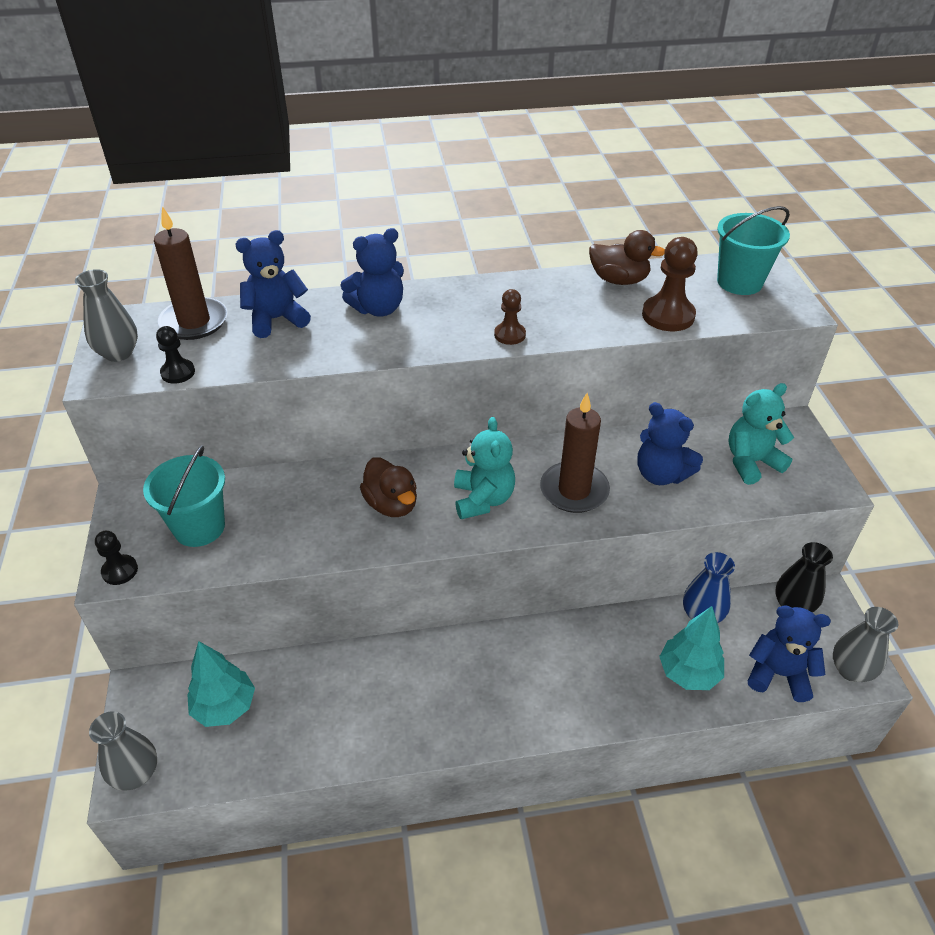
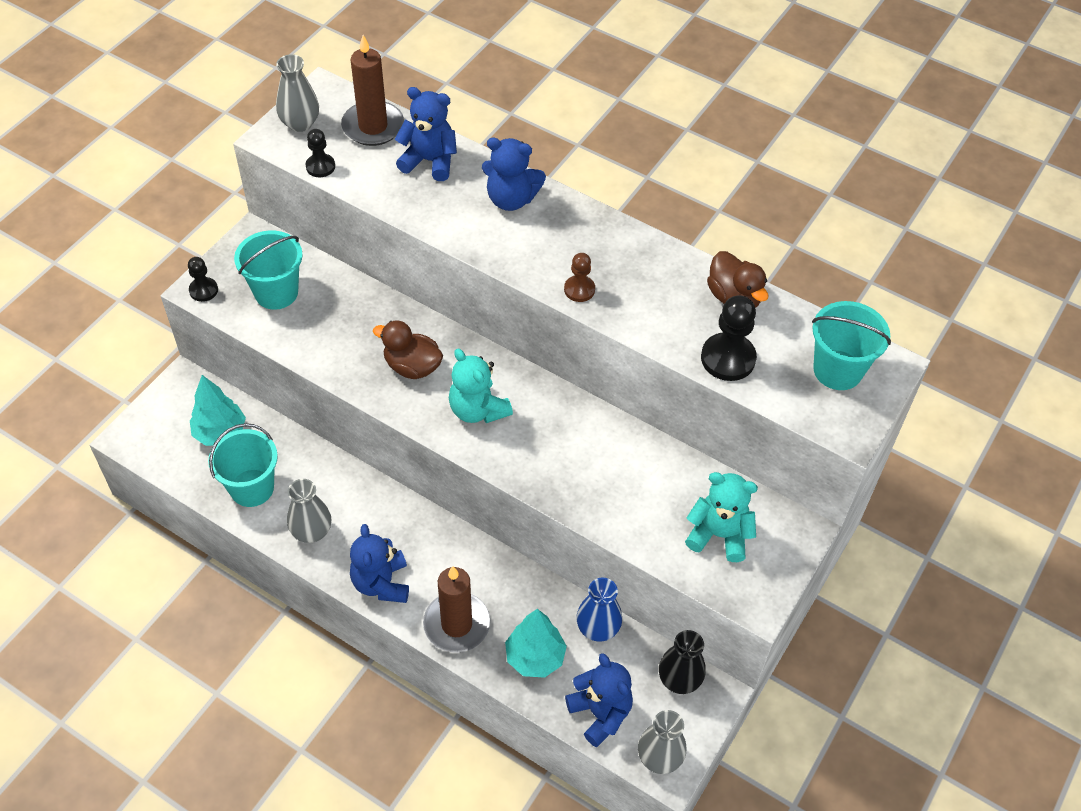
camera: 40 degrees right, 10 degrees up
grey vase [89,711,157,790] -> grey vase moved to [287,479,331,543]
brown duck [360,457,417,517] -> brown duck turned 105 degrees clockwise [373,321,443,379]
turquoise teddy bear [454,417,515,519] -> turquoise teddy bear turned 105 degrees clockwise [449,349,513,423]
brown candle [540,393,610,513] -> brown candle moved to [423,566,490,653]
blue teddy bear [637,402,703,485] -> blue teddy bear moved to [350,524,409,603]
brown pawn [642,237,698,331] -> black pawn [701,295,757,381]
none -> turquoise bucket [208,423,278,507]

